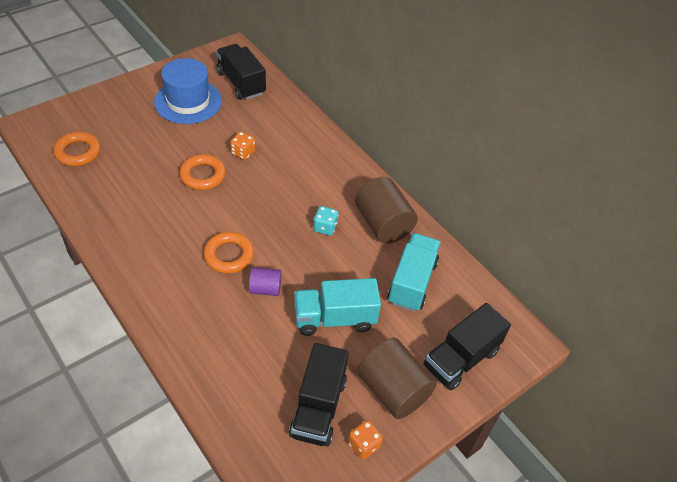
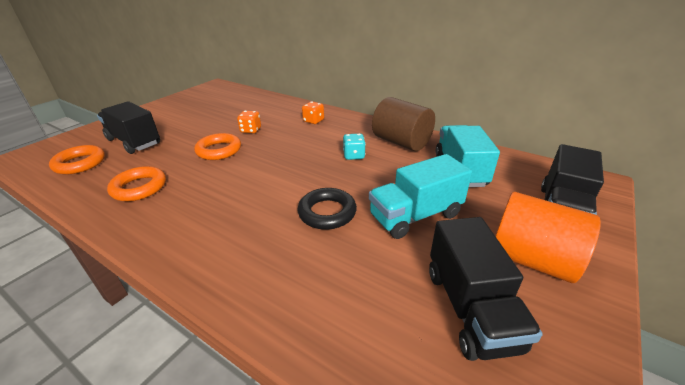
camera: 15 degrees left, 15 degrees down
blue hat [154,58,222,124] -> none
orange ring [204,232,254,274] -> orange ring moved to [107,166,166,201]
black truck [216,44,266,100] -> black truck moved to [97,101,160,154]
purple cylinder [249,267,282,296] -> black ring [297,188,357,230]
orange dice [348,420,383,460] -> orange dice moved to [302,102,324,124]
brown cylinder [357,338,437,419] -> orange cylinder [495,192,601,283]

